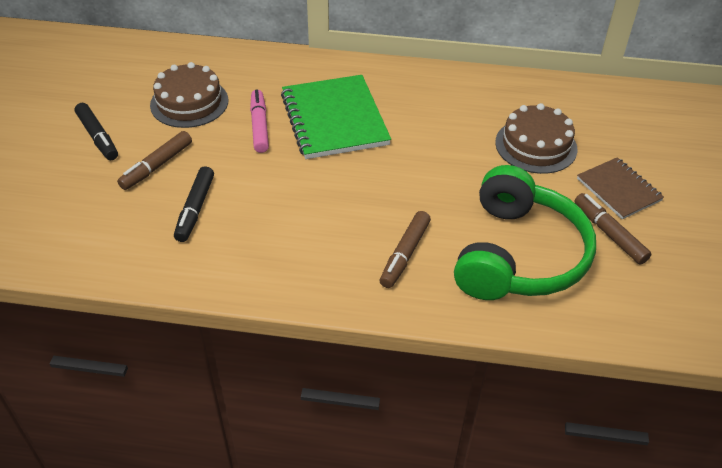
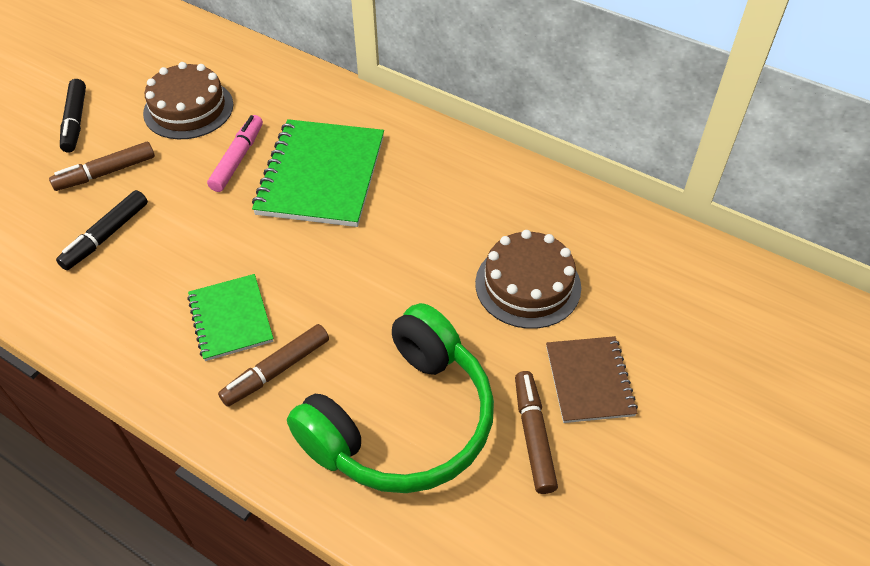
camera: 25 degrees right, 5 degrees up
none -> green notebook [187,274,274,361]

